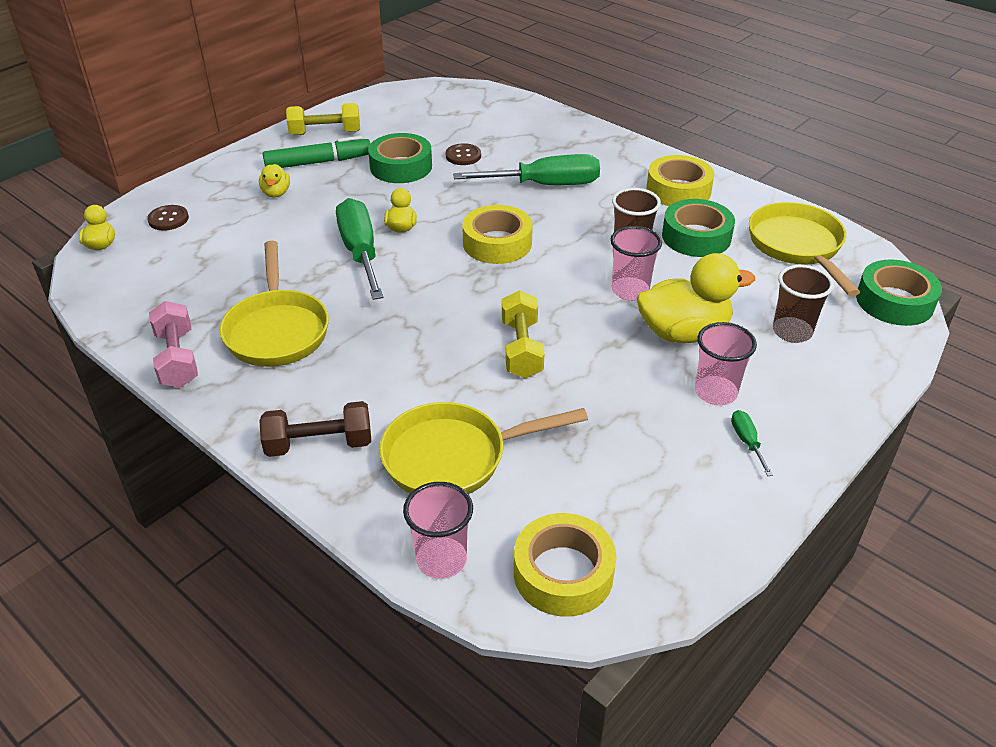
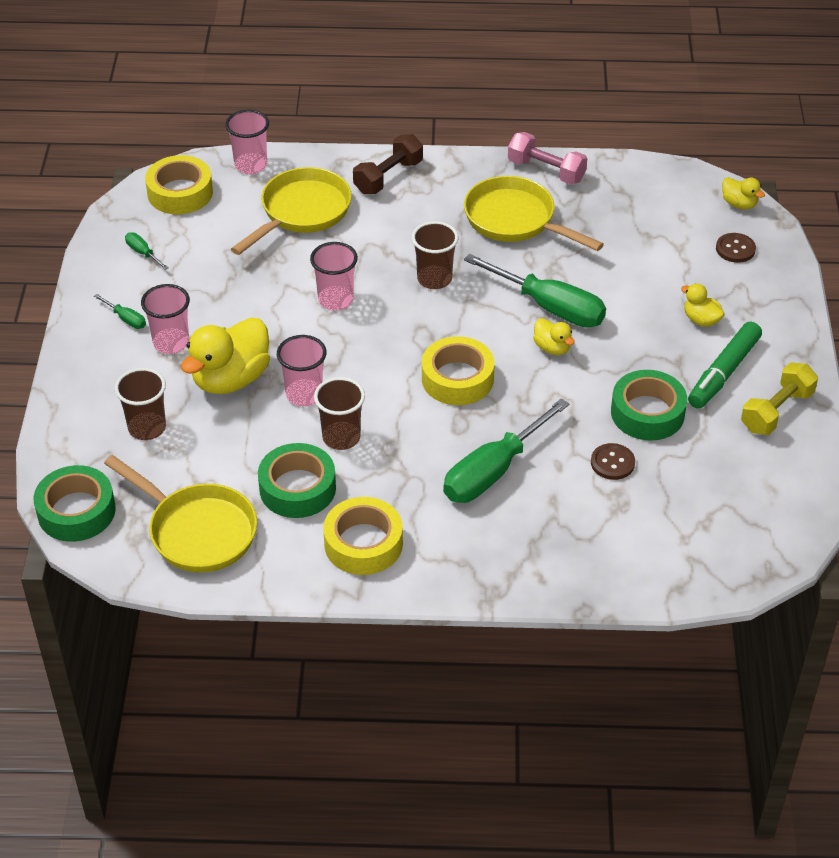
camera: 140 degrees right, 5 degrees up
yellow dumbbell [502,290,545,379] -> pink cup [310,242,358,310]
none -> green screwdriver [125,232,169,270]
none -> brown cup [412,221,458,289]

